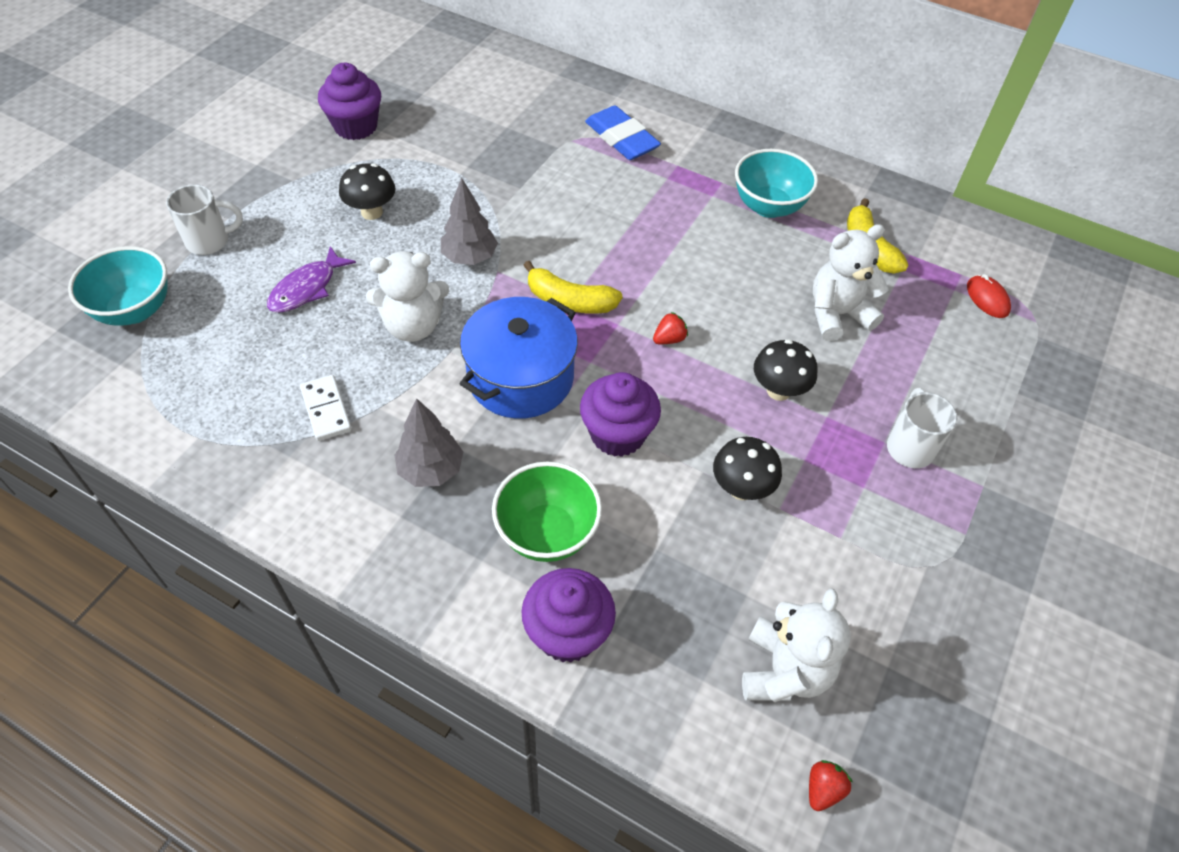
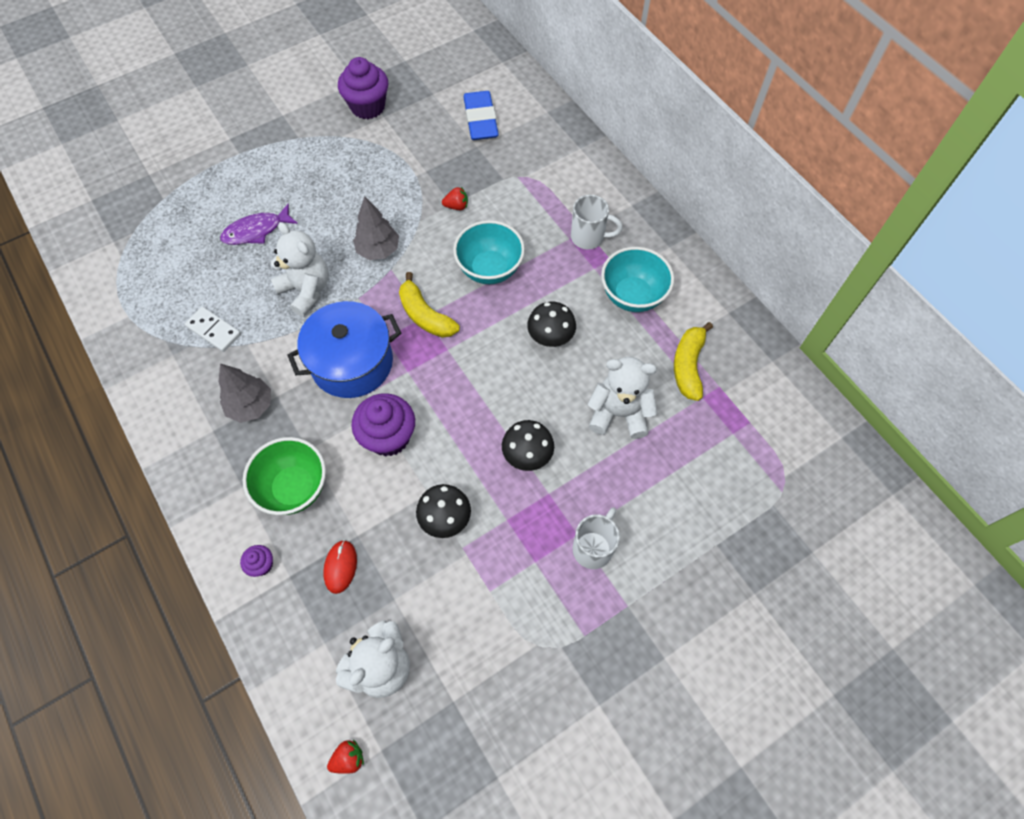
camera: 30 degrees right, 10 degrees up
turquoise bowl [68,246,168,326] -> turquoise bowl moved to [453,220,525,284]
white mug [166,184,243,255] -> white mug moved to [571,194,623,249]
white domino [300,375,352,441] -> white domino turned 60 degrees counterclockwise [185,307,241,352]
black mushroom [339,163,396,220] -> black mushroom moved to [527,302,576,347]
white teddy bear [366,251,449,342] -> white teddy bear turned 150 degrees counterclockwise [271,222,329,317]
purple cupcake [521,568,616,663] -> purple cupcake [240,545,273,577], size x0.48
blue eraser [585,105,661,160] -> blue eraser moved to [464,91,499,140]
red strawberry [653,312,688,344] -> red strawberry moved to [442,187,468,210]
red mouse [967,274,1011,318] -> red mouse moved to [323,540,357,594]

